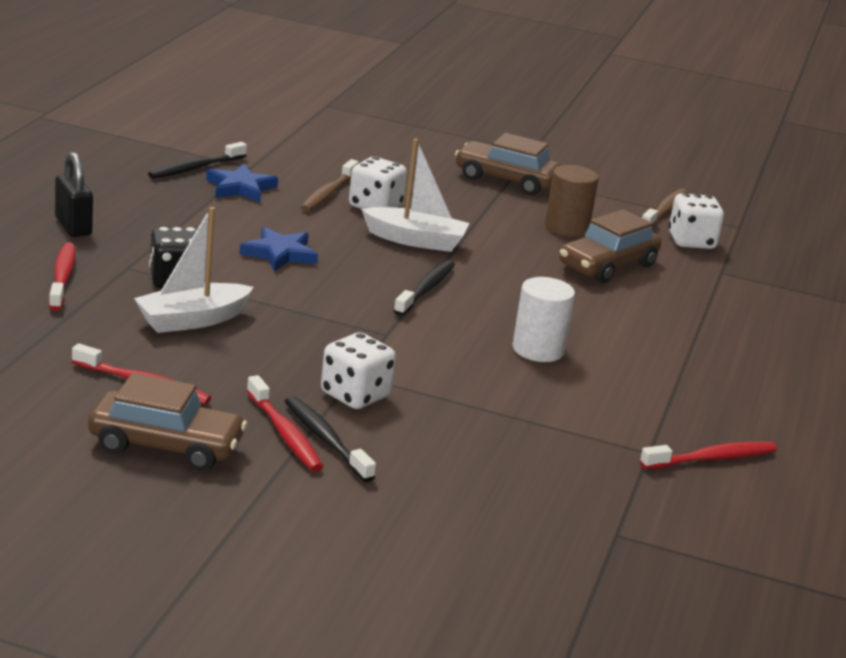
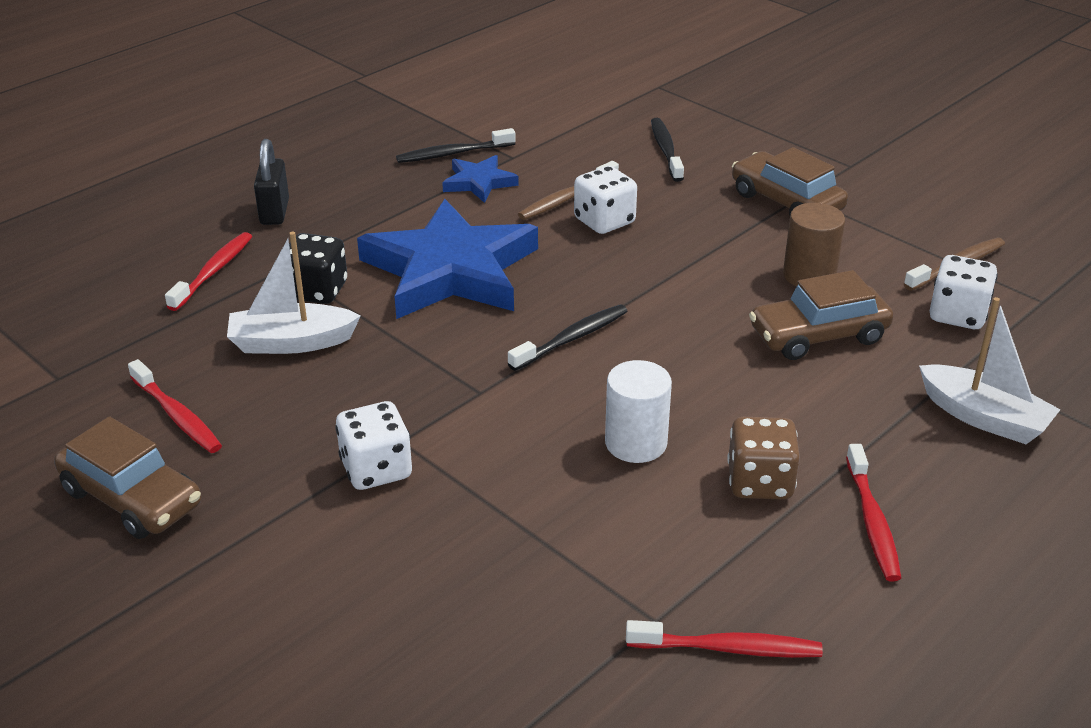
camera: 30 degrees right, 10 degrees up
blue star [240,227,318,272] -> blue star [357,199,538,319], size x2.18
red toothbrush [247,375,324,471] -> red toothbrush moved to [846,444,901,581]
black toothbrush [285,396,376,482] -> black toothbrush moved to [651,118,684,182]
white boat [361,139,469,252] -> white boat moved to [919,297,1061,444]
none -> brown dice [727,417,800,500]

